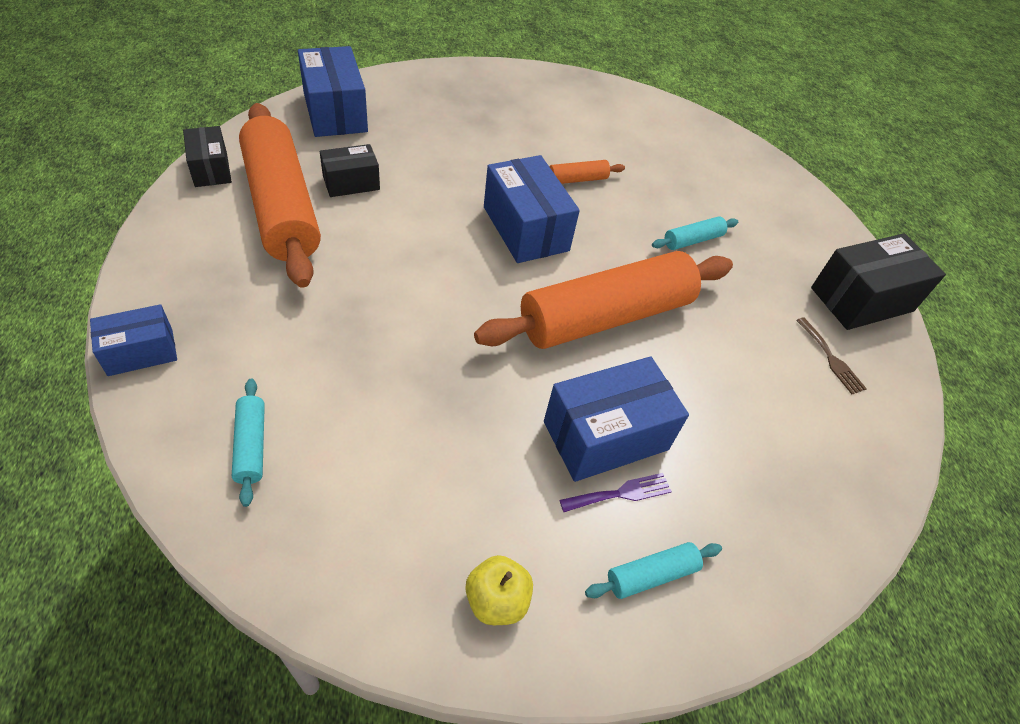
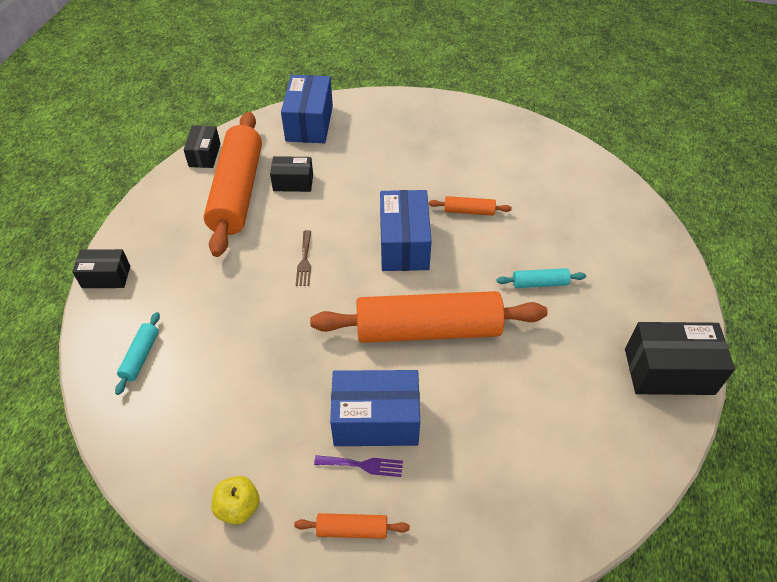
camera: 30 degrees right, 0 degrees up
blue box [90,304,177,376] -> black box [72,249,130,288]
turquoise rolling pin [585,542,722,599] -> orange rolling pin [294,513,410,539]
brown fork [796,317,867,394] -> brown fork moved to [296,230,311,286]

